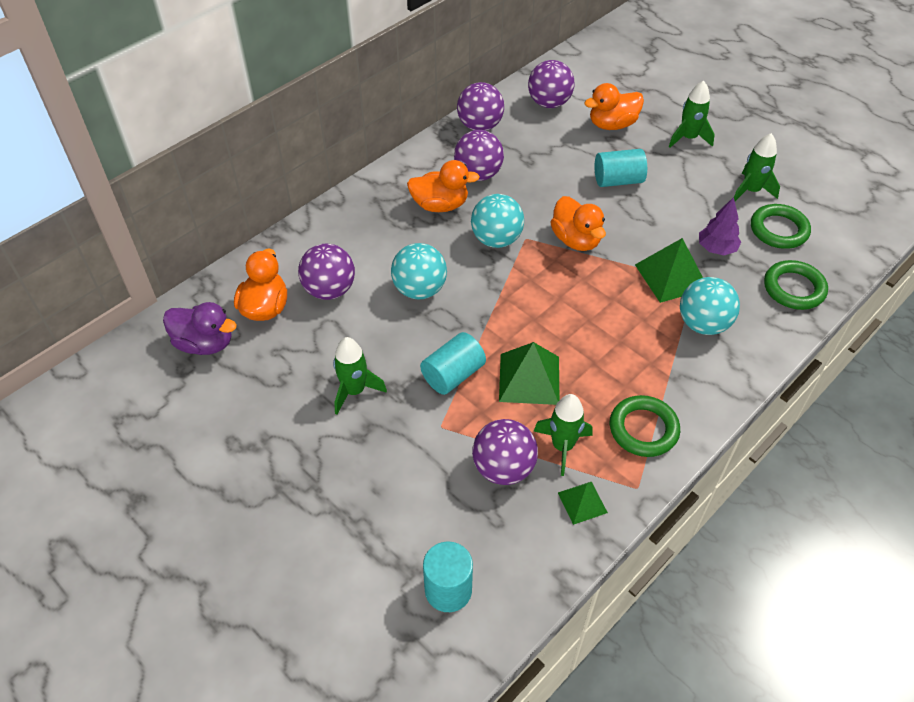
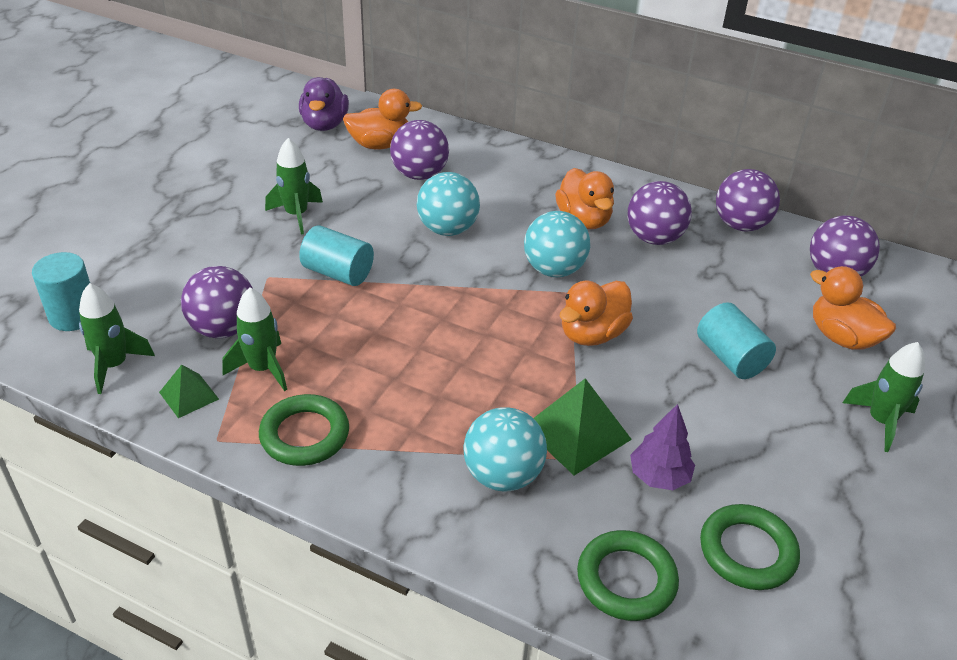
camera: 70 degrees right, 10 degrees down
green pyramid [499,342,560,405] -> none
green rocket [734,133,780,201] -> green rocket moved to [79,283,155,394]

